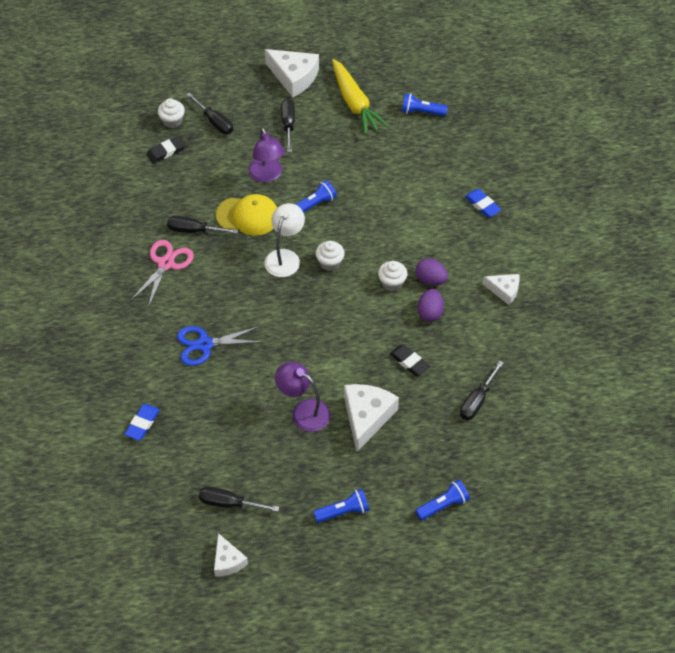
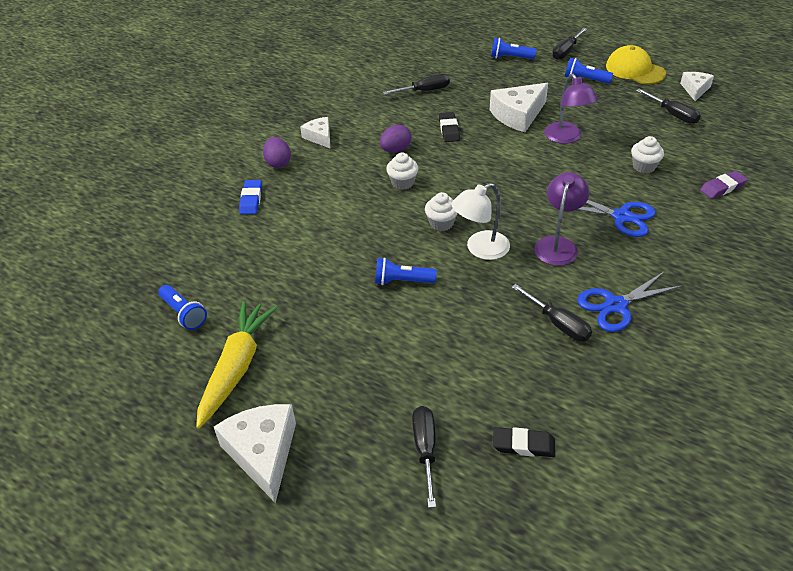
camera: 140 degrees left, 10 degrees down
blue eraser [124,404,160,440] -> purple eraser [700,171,748,199]
pink scissors [130,240,194,308] -> blue scissors [577,272,682,332]
white cupcake [158,98,185,128] -> white cupcake moved to [631,136,664,173]
yellow cap [216,194,277,235] -> yellow cap moved to [606,45,666,84]
purple lamp [248,128,285,183] -> purple lamp moved to [534,172,590,266]
black screwdriver [281,99,295,152] -> black screwdriver moved to [552,28,587,60]
purple egg [416,258,448,285] -> purple egg moved to [263,137,291,168]

